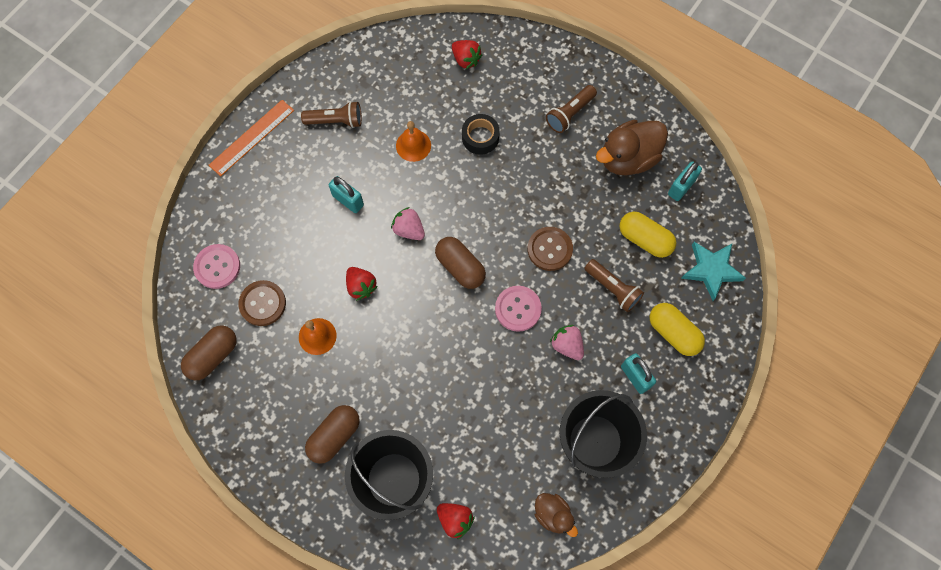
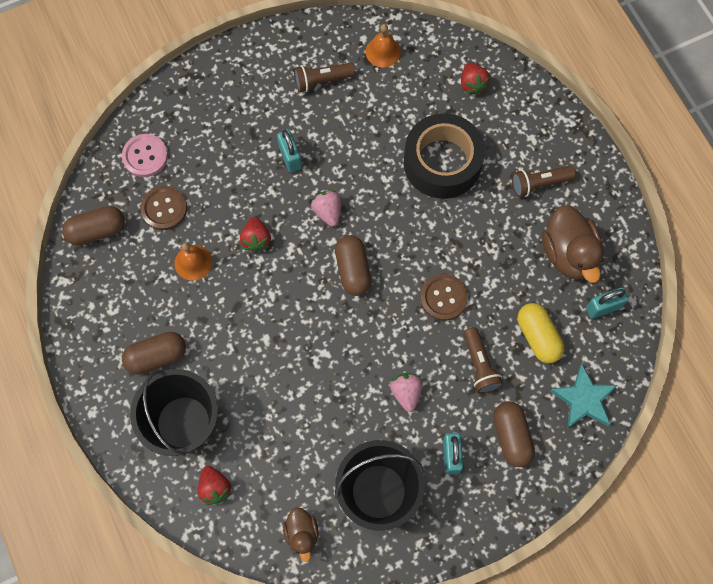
camera: 30 degrees right, 0 degrees up
orange ruler [209,100,294,176] -> none
brown flashlight [301,101,362,128] -> brown flashlight turned 135 degrees clockwise [294,62,355,92]
orange bell [396,121,431,162] -> orange bell moved to [365,24,401,67]
black tape [462,114,500,155] -> black tape [404,113,485,199], size x2.01
pink button [495,286,542,332] -> none
brown duck [596,120,668,176] -> brown duck turned 105 degrees counterclockwise [542,205,604,283]
yellow capsule [650,303,705,356] -> brown capsule [493,401,535,467]

